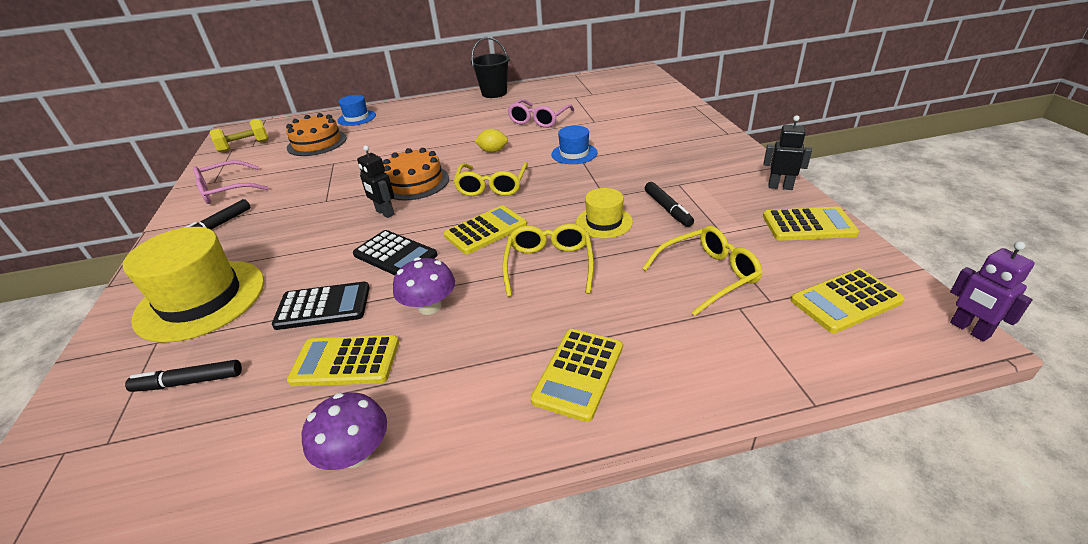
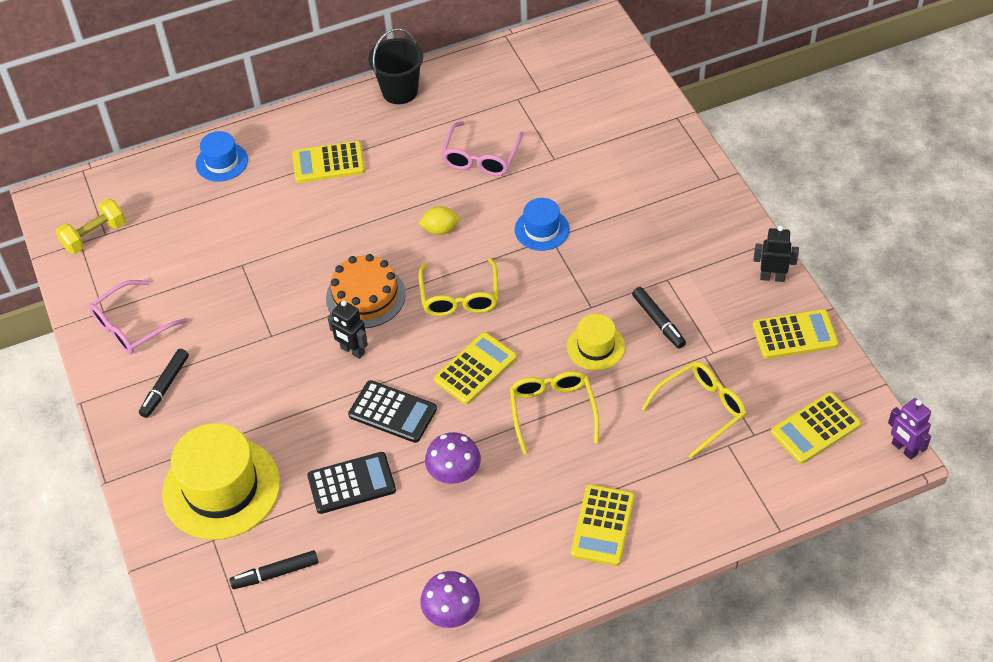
camera: 10 degrees left, 15 degrees up
orange cake [286,113,347,156] -> none
yellow calculator [287,335,399,386] -> yellow calculator moved to [292,141,365,183]

